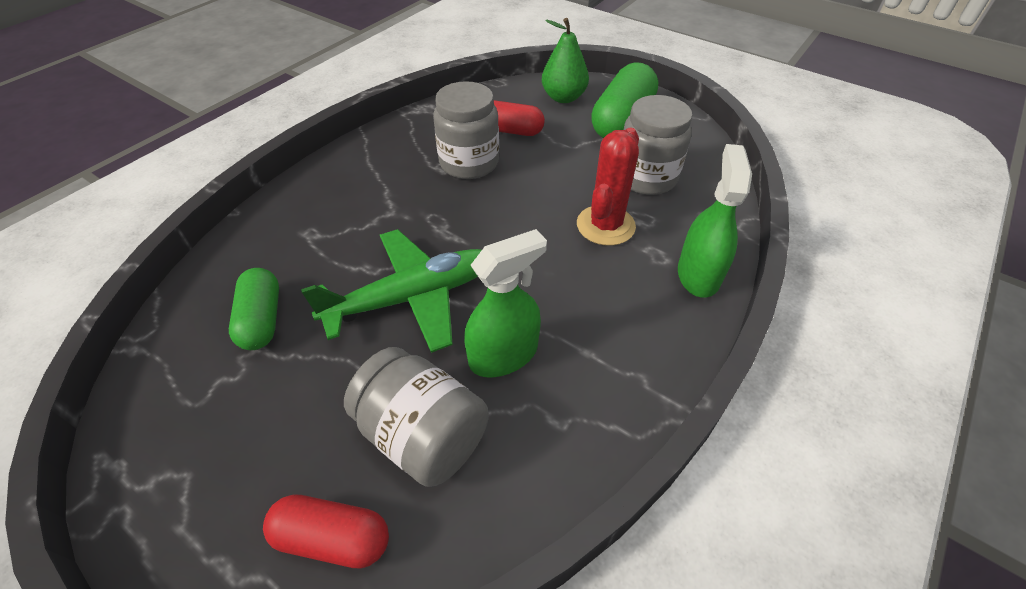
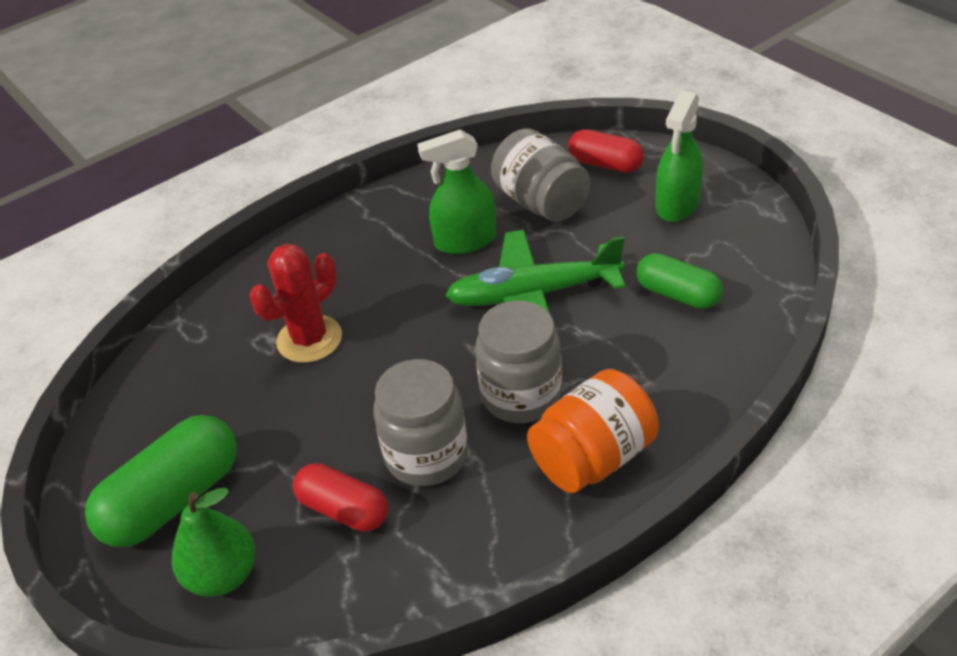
camera: 160 degrees left, 5 degrees down
green capsule [229,268,279,350] -> green capsule turned 60 degrees counterclockwise [637,253,723,309]
grey jar [624,95,693,195] -> grey jar moved to [475,301,562,423]
green spray bottle [678,144,752,298] -> green spray bottle moved to [655,91,703,222]
none -> orange jar [527,369,659,493]

